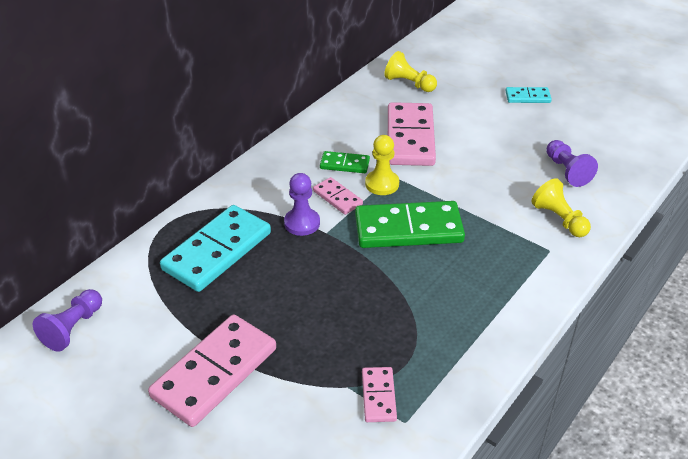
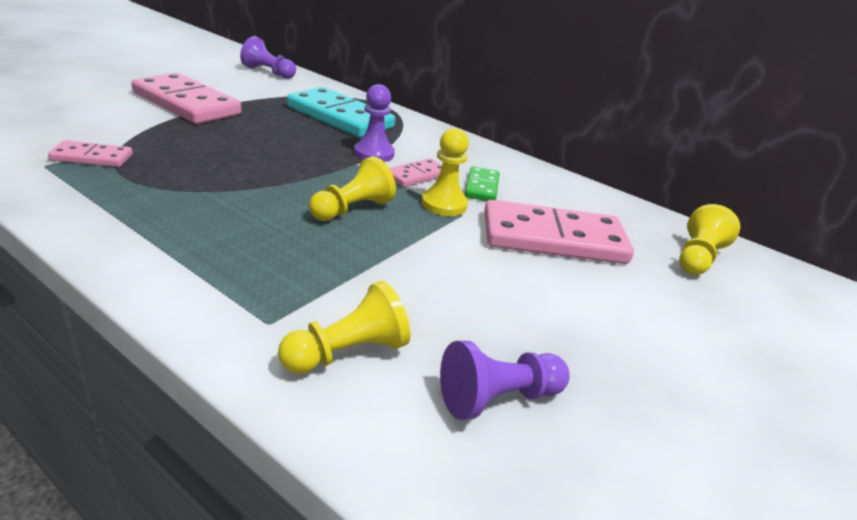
camera: 85 degrees right, 10 degrees down
green domino [355,201,465,248] -> yellow pawn [309,156,396,221]
turquoise domino [505,87,552,103] -> none

